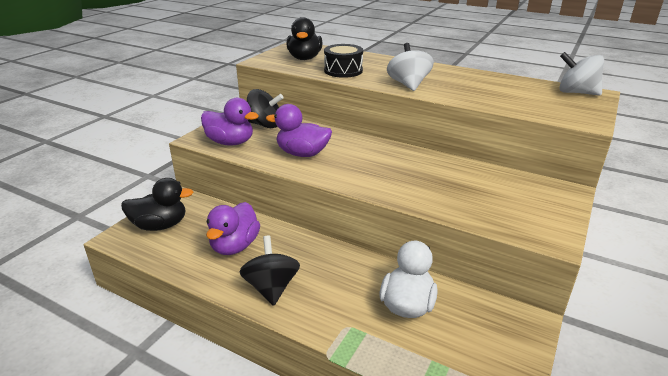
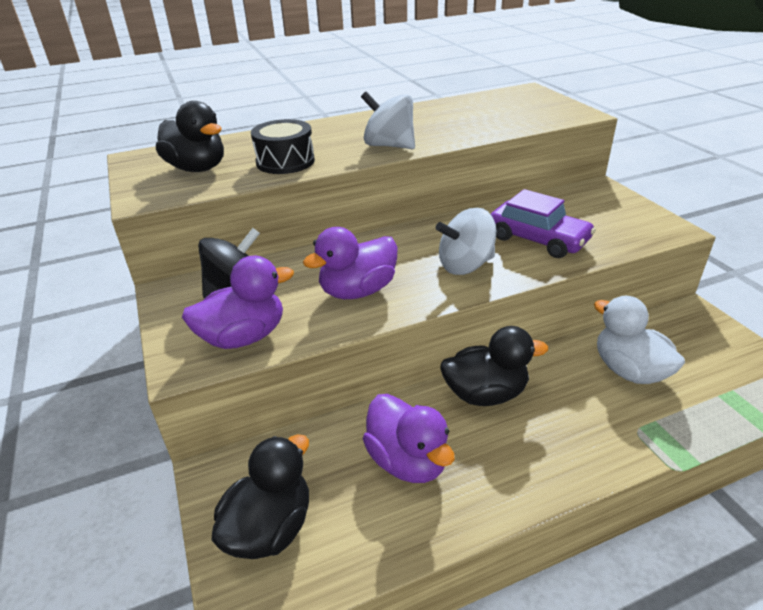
camera: 50 degrees left, 5 degrees up
black spinning top [239,235,300,306] -> none
white spinning top [559,52,604,96] -> white spinning top moved to [436,208,496,275]
none -> black duck [440,326,548,406]
none -> purple car [491,189,596,258]

